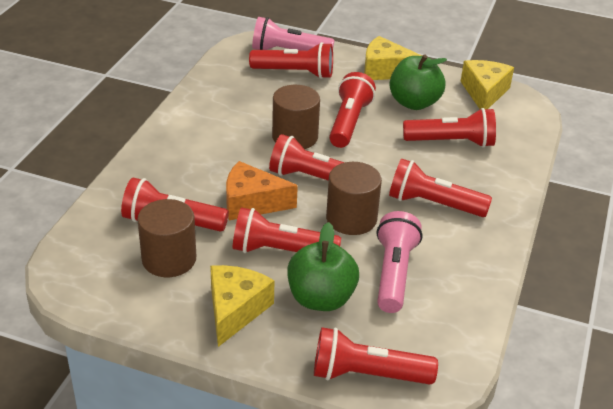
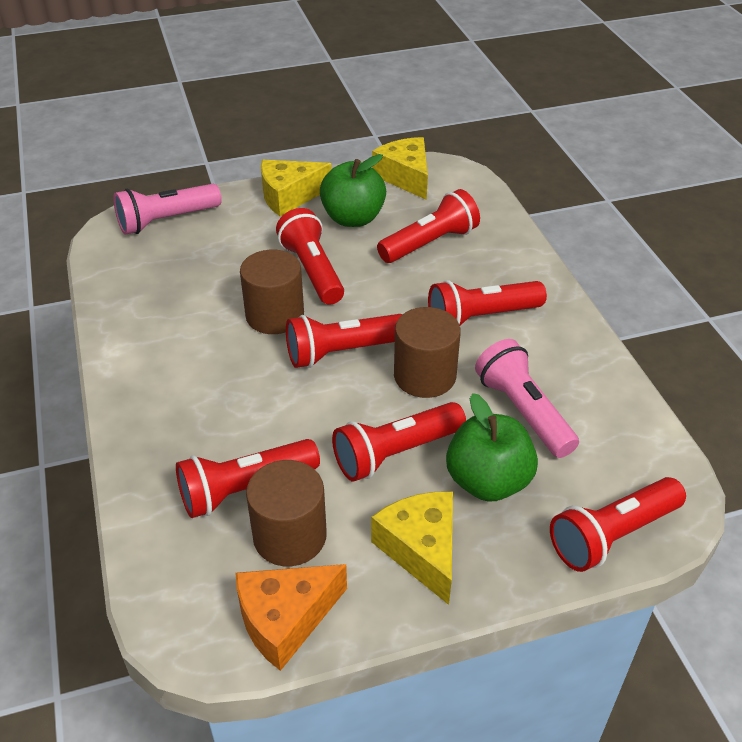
camera: 35 degrees left, 5 degrees up
orange cheese [226,161,298,220] -> orange cheese moved to [235,564,347,671]
red flashlight [249,42,333,79] -> none

